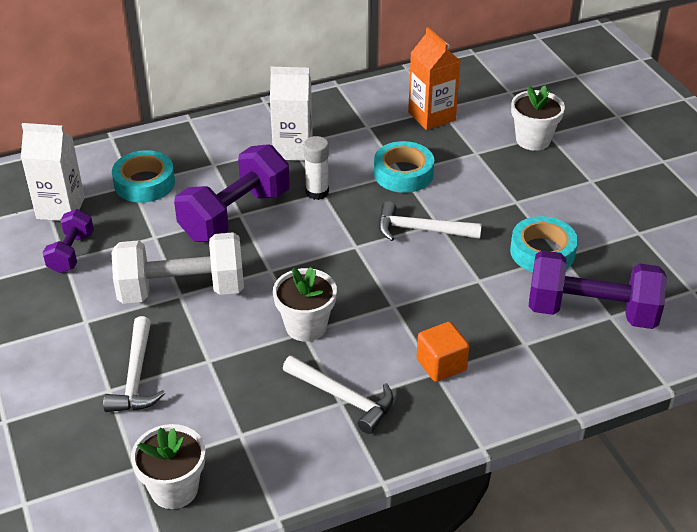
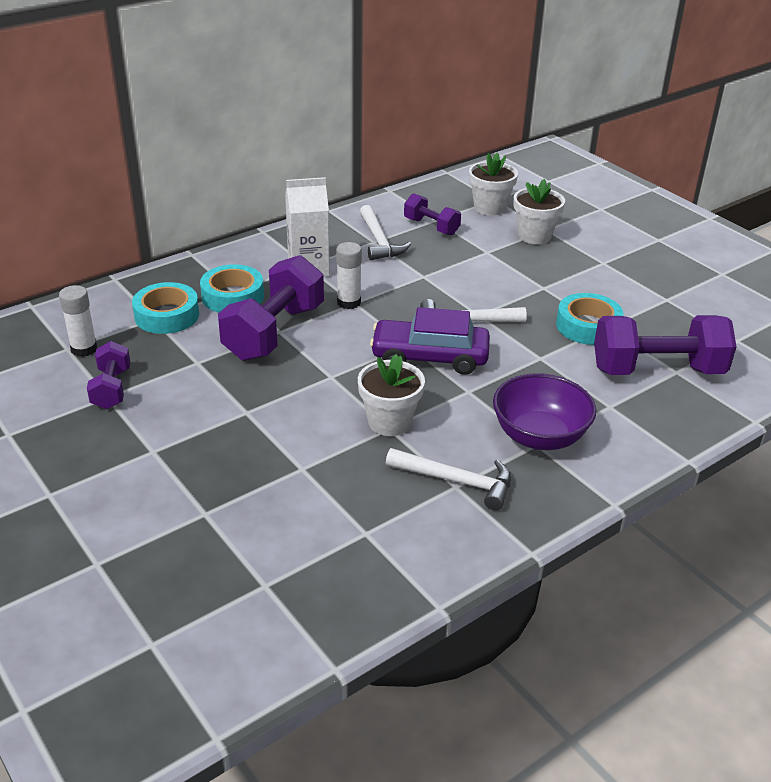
camera: 15 degrees left, 5 degrees down
white carton [21,123,85,221] -> white glue stick [59,285,97,357]
white hammer [103,316,165,412] -> white hammer moved to [360,205,411,260]
white dumbbell [112,232,244,304] -> none
white flower pot [131,424,205,509] -> white flower pot moved to [469,153,518,216]
turquoise tape [374,141,434,193] -> turquoise tape moved to [200,264,264,313]
orange carton [408,27,460,130] -> purple dumbbell [404,193,461,236]
orange cube [417,322,469,382] -> purple bowl [493,373,596,450]
none -> purple car [370,307,490,375]

